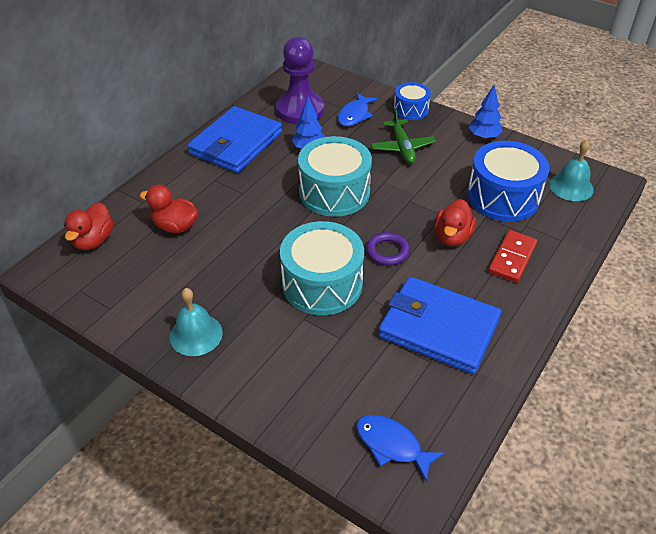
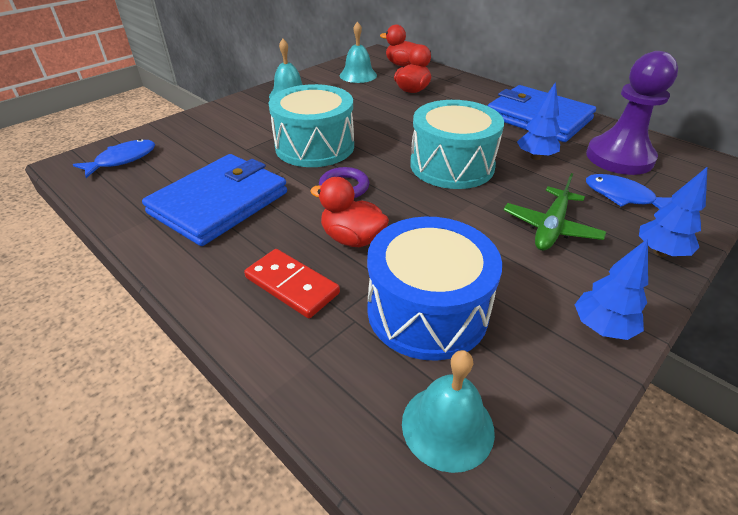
camera: 100 degrees right, 5 degrees down
green plane [371,108,436,164] -> green plane turned 60 degrees counterclockwise [504,173,606,251]
blue drum [394,82,431,120] -> blue tree [639,166,708,257]
none -> turquoise bell [340,21,377,83]

